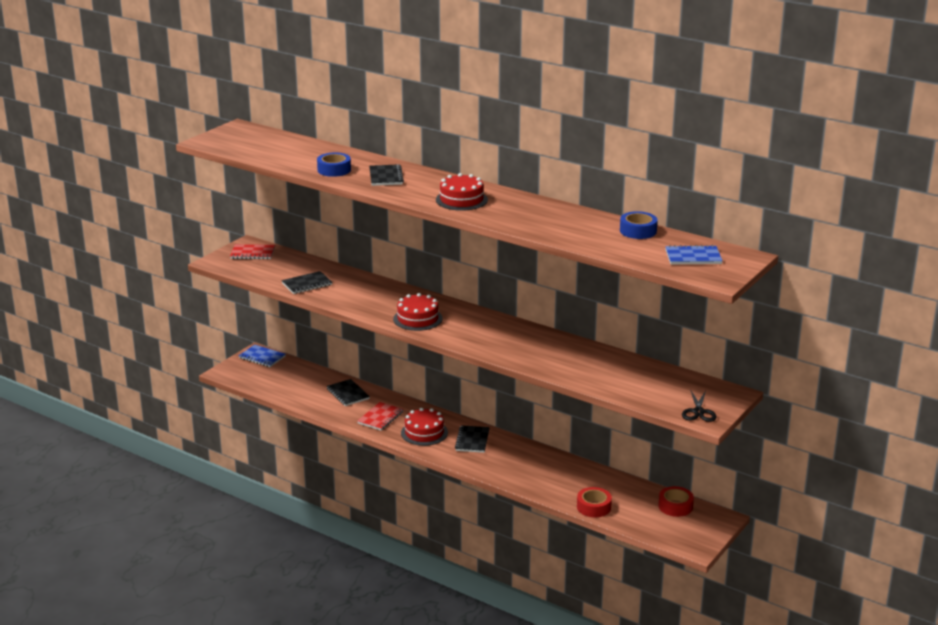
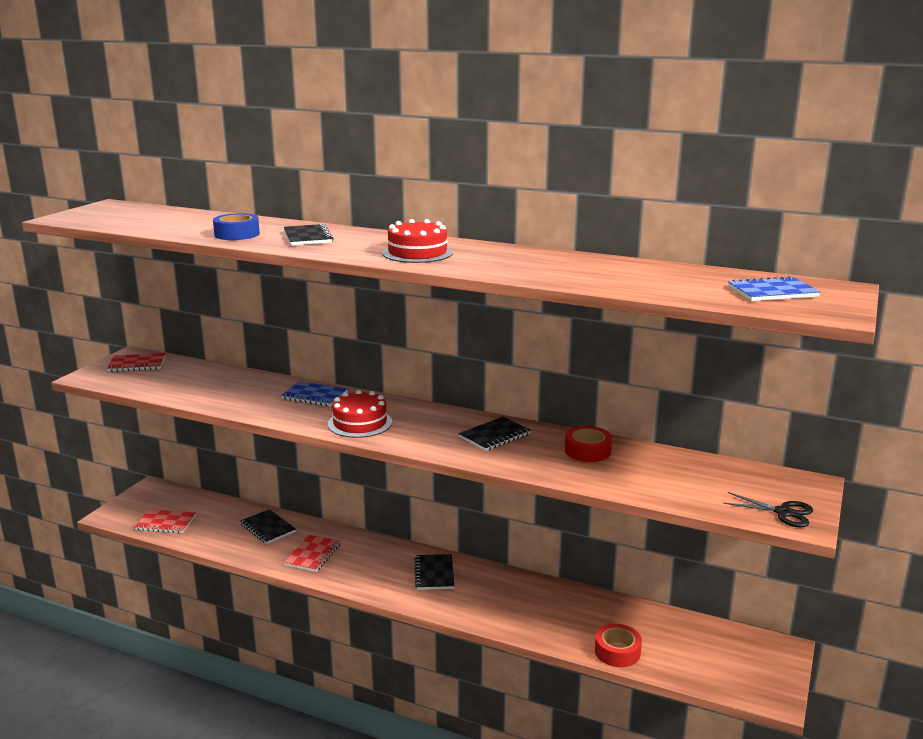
camera: 10 degrees left, 5 degrees down
blue notebook [239,345,286,367] -> blue notebook moved to [281,381,347,406]
black notebook [281,271,332,294] -> black notebook moved to [459,417,530,451]
red cake [401,408,448,446] -> none
blue tape [620,211,658,239] -> none
red tape [658,486,694,517] -> red tape moved to [565,426,612,462]
black scissors [682,391,717,422] -> black scissors turned 60 degrees counterclockwise [723,492,813,527]
none -> red notebook [135,509,196,533]

